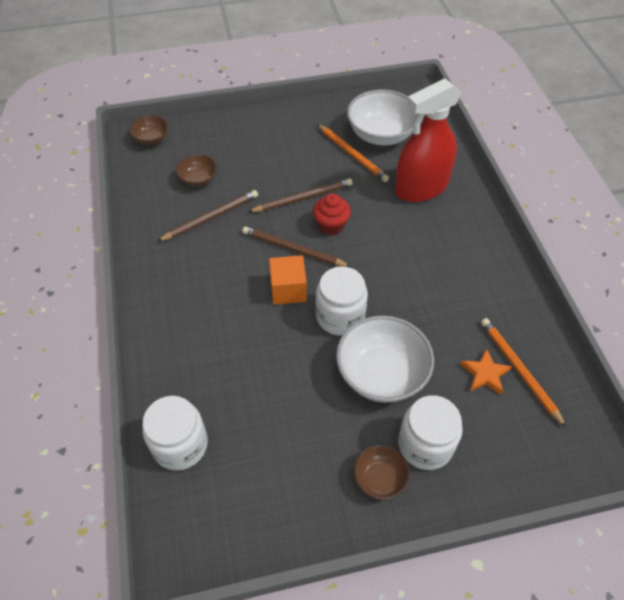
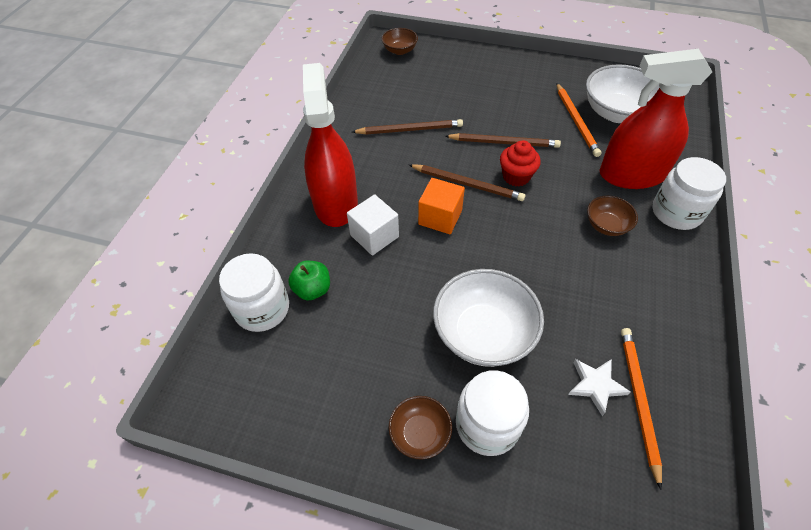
camera: 30 degrees right, 0 degrees up
brown bowl [176,155,217,187] -> brown bowl moved to [587,196,638,236]
brown pencil [242,227,351,267] -> brown pencil turned 150 degrees clockwise [409,164,525,201]
white jar [316,266,368,336] -> white jar moved to [652,157,726,230]
orange star [460,348,512,395] -> white star [568,359,630,416]
none -> green apple [288,261,330,301]
none -> red spray bottle [303,63,358,227]
none -> white cube [347,194,399,255]

